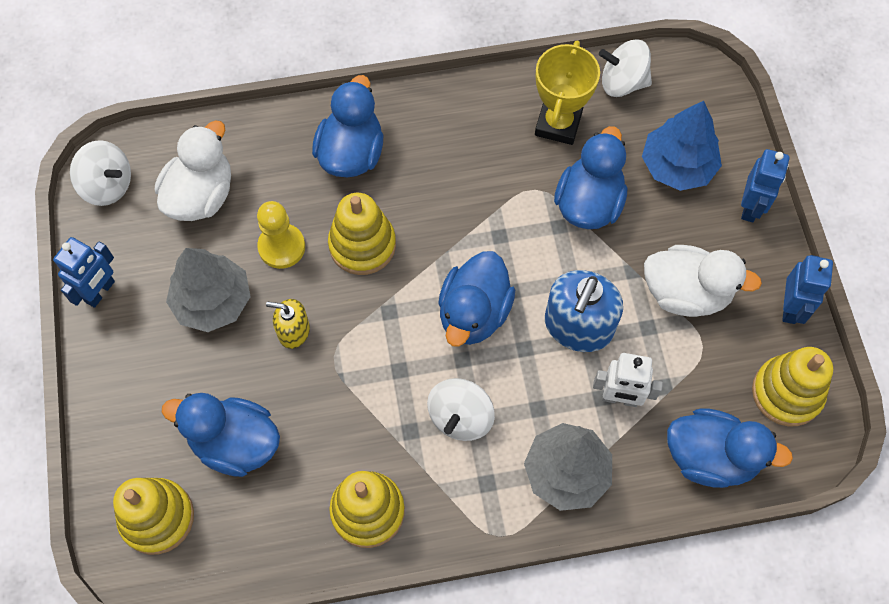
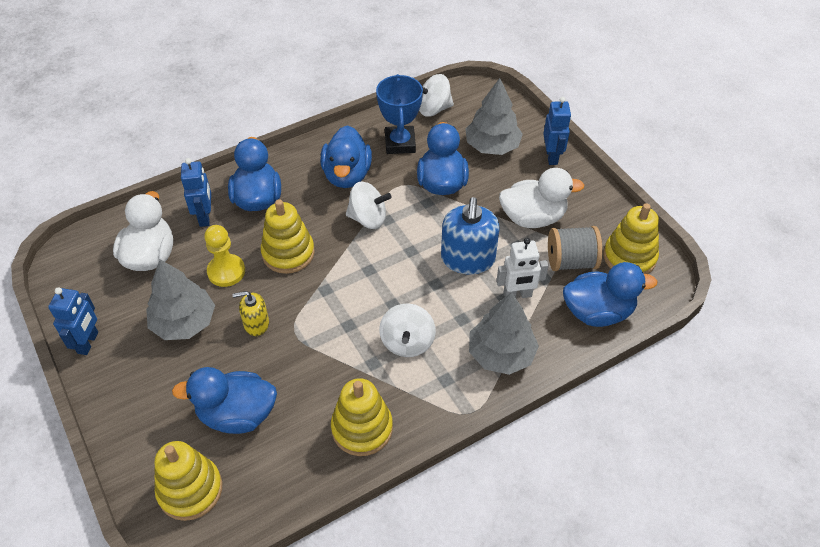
camera: 20 degrees left, 15 degrees down
white spinning top [70,140,131,206] -> white spinning top moved to [346,182,392,229]
blue duck [438,251,515,347] -> blue duck moved to [320,125,372,188]
yellow trophy [535,40,600,145] -> blue trophy [376,74,423,154]
blue tree [642,101,722,191] -> grey tree [465,78,523,155]
blue robot [782,255,833,324] -> blue robot moved to [181,158,211,227]
none -> grey spool [548,226,602,271]

